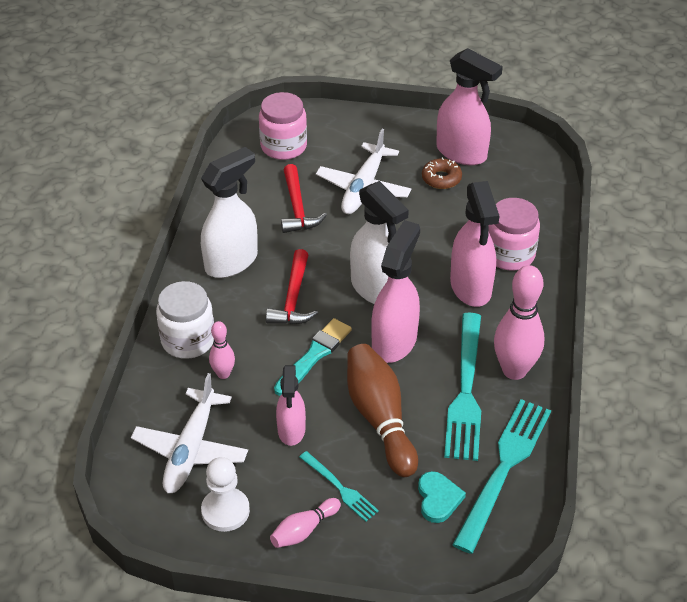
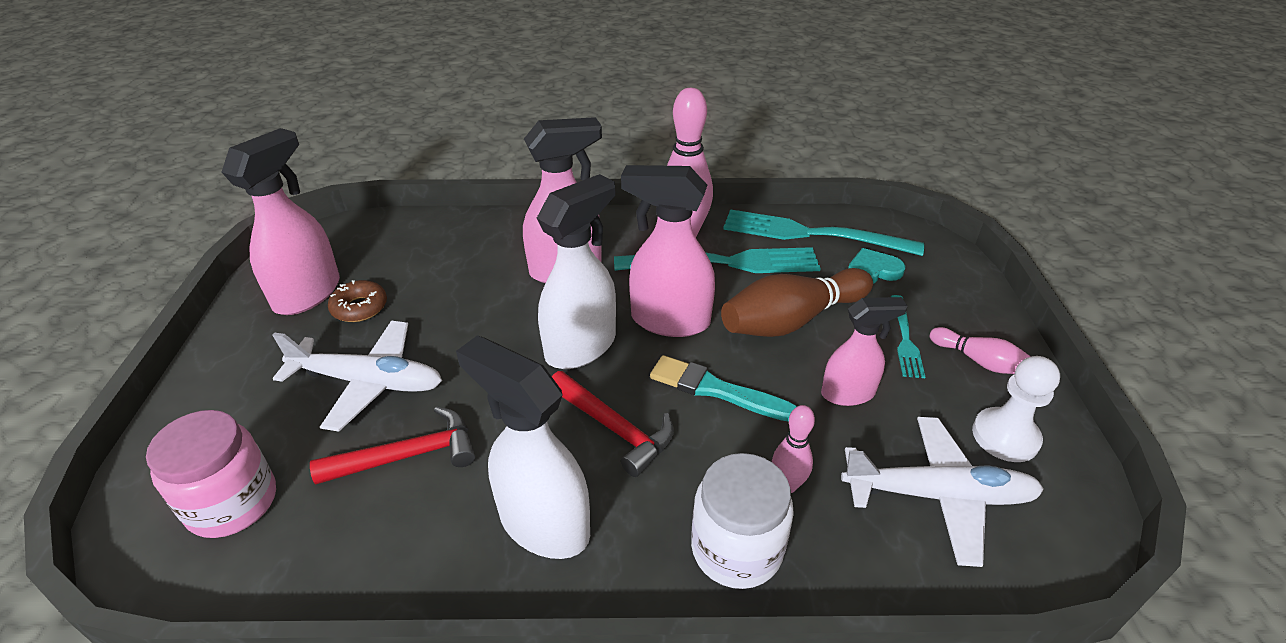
camera: 100 degrees left, 5 degrees down
red hammer [266,249,318,325] -> red hammer turned 45 degrees clockwise [552,371,674,477]
turquoise fork [299,451,379,522] -> turquoise fork turned 150 degrees clockwise [891,295,925,378]
pink jar [488,198,540,271] -> none

